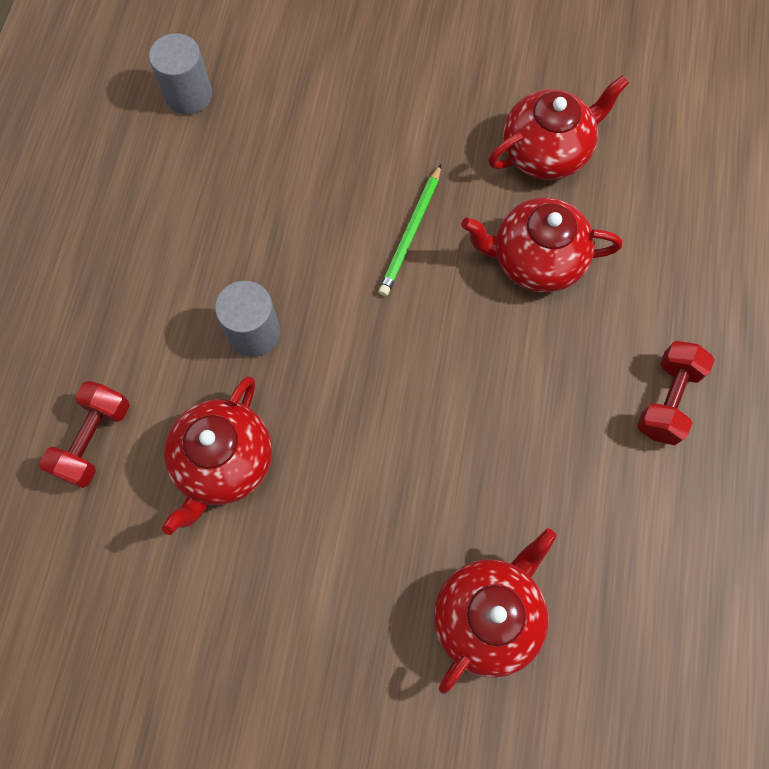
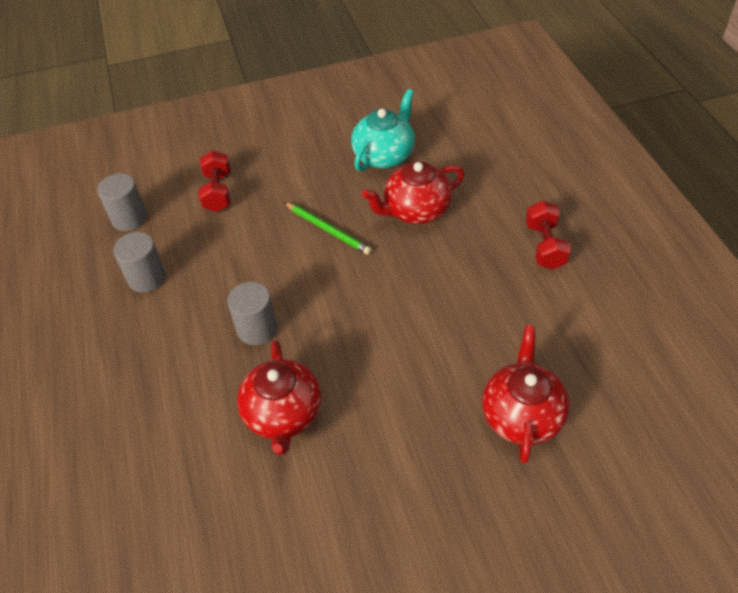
camera: 25 degrees left, 20 degrees down
red dumbbell [39,381,130,488] -> red dumbbell moved to [199,150,231,212]
green pencil [378,164,441,296] -> green pencil turned 45 degrees counterclockwise [284,202,372,255]
red teapot [488,75,629,180] -> turquoise teapot [351,89,415,171]
none -> grey cylinder [113,232,166,293]

